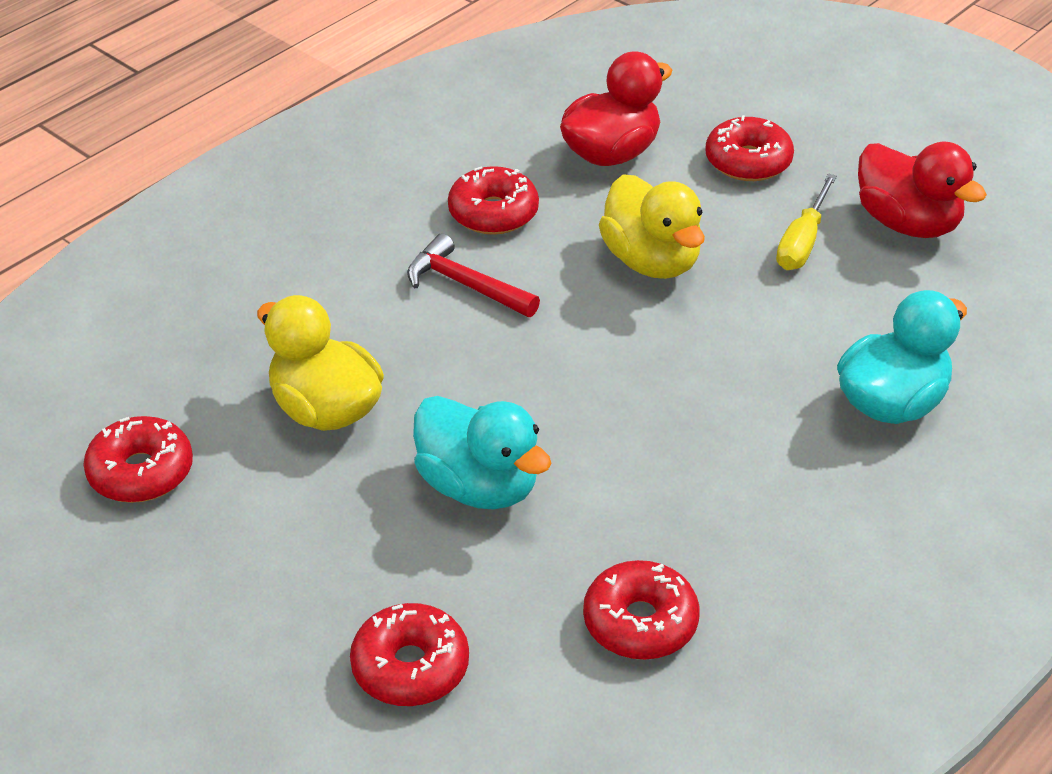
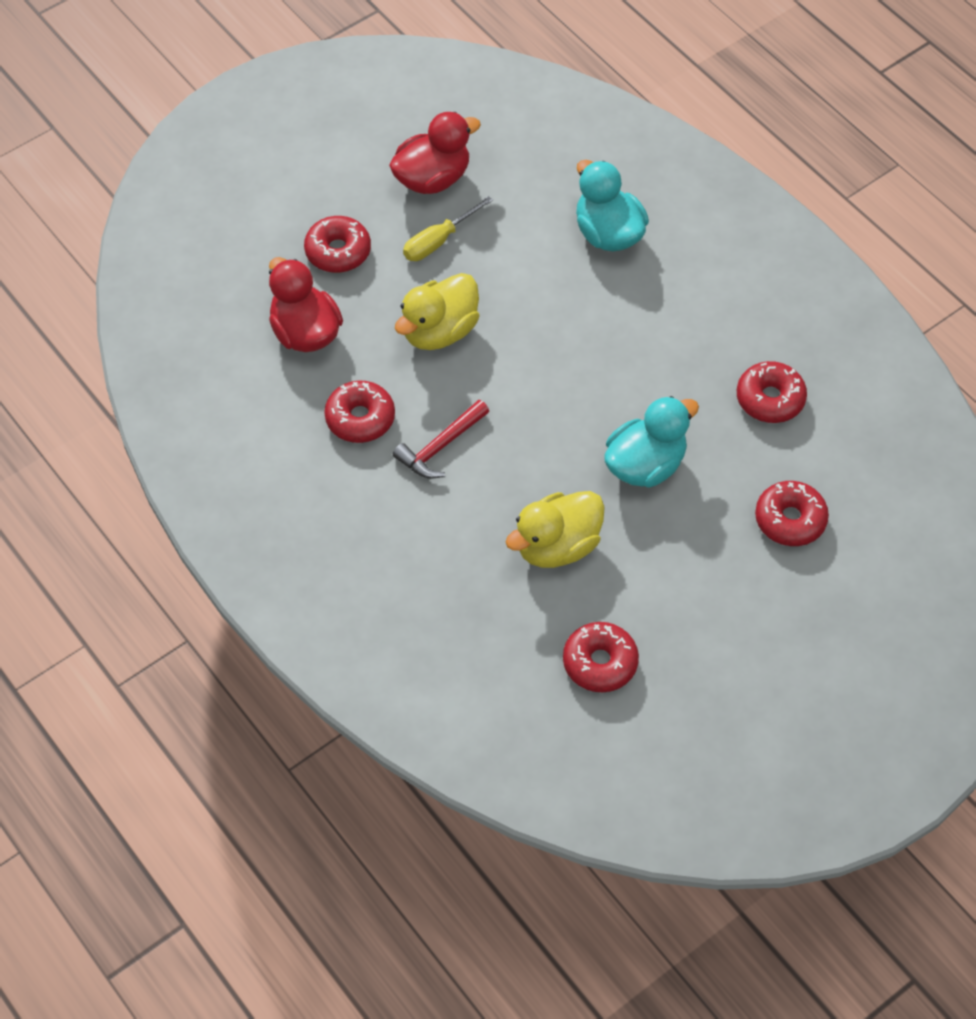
camera: 80 degrees left, 15 degrees up
yellow duck [599,174,705,279] -> yellow duck turned 150 degrees clockwise [395,273,479,350]
yellow screwdriver [776,174,837,270] -> yellow screwdriver turned 105 degrees clockwise [403,196,493,261]

